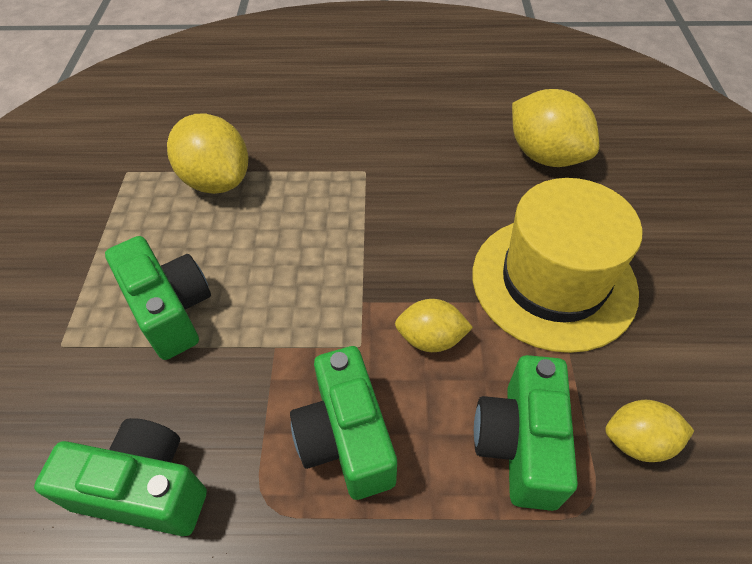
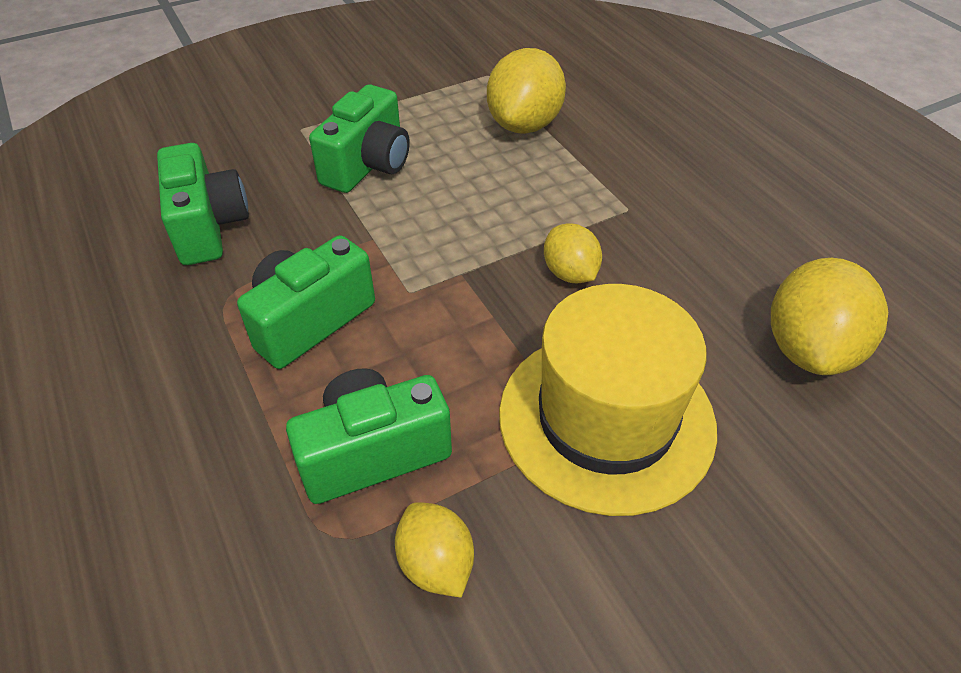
camera: 60 degrees right, 5 degrees down
yellow lemon [395,299,473,352] -> yellow lemon moved to [544,223,602,283]

